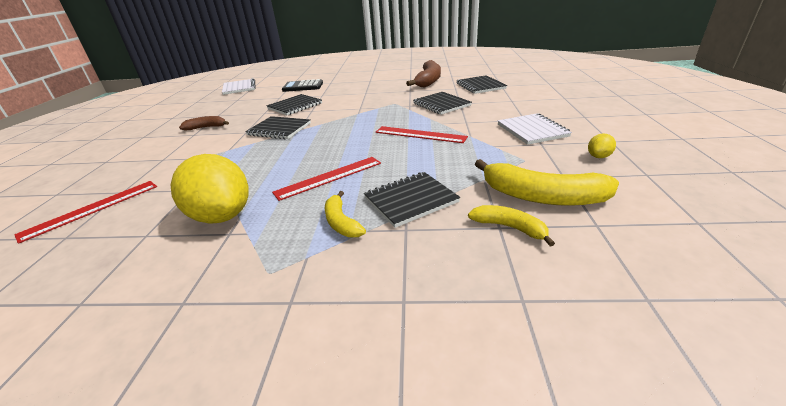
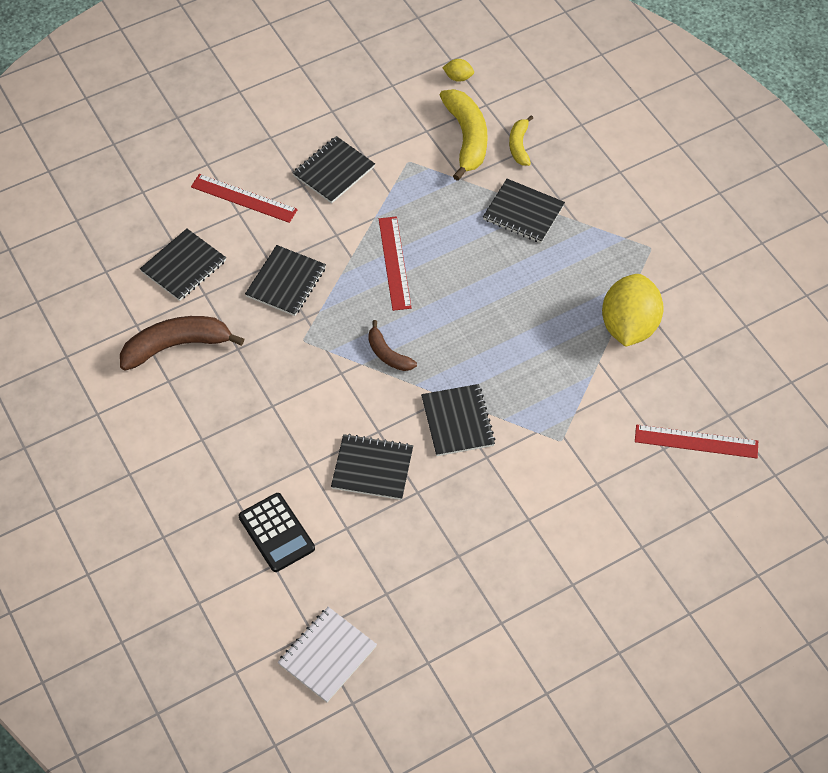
camera: 125 degrees left, 25 degrees up
brown banana [179,116,229,130] -> brown banana moved to [368,320,417,371]
red ruler [272,157,381,201] -> red ruler moved to [191,174,298,223]
yellow banana [325,191,366,237] -> none
white notebook [498,113,572,145] -> black notebook [293,136,375,203]
yellow lemon [588,134,616,158] -> yellow lemon moved to [442,59,474,82]

